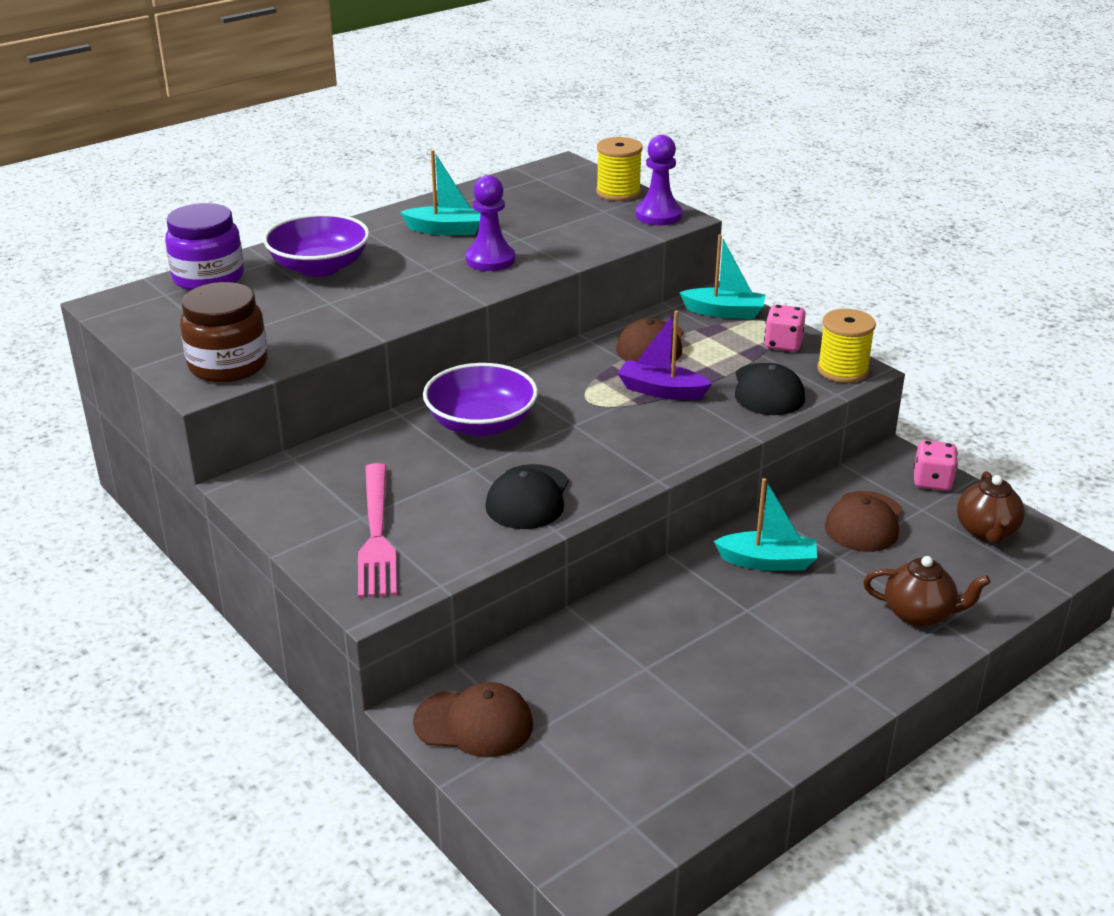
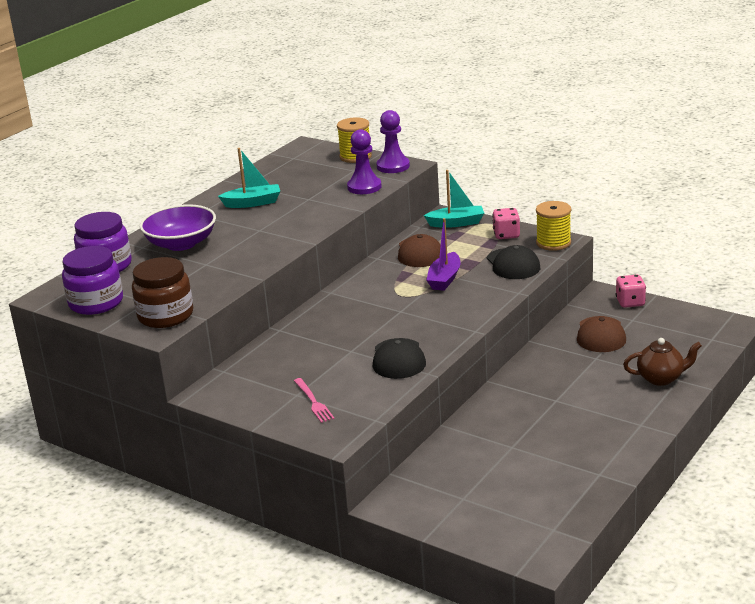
camera: 15 degrees left, 5 degrees down
pink fork [358,463,397,598] -> pink fork [294,378,335,423], size x0.57
brown cap [413,682,533,757] -> none
purple bowl [423,363,538,437] -> none
purple pawn [466,175,515,271] -> purple pawn moved to [347,129,381,194]
purple boat [617,311,712,400] -> purple boat turned 75 degrees counterclockwise [426,218,460,291]
turquoise boat [714,478,817,571] -> none
brown teapot [957,471,1025,543] -> none
none -> purple jar [62,246,123,315]

